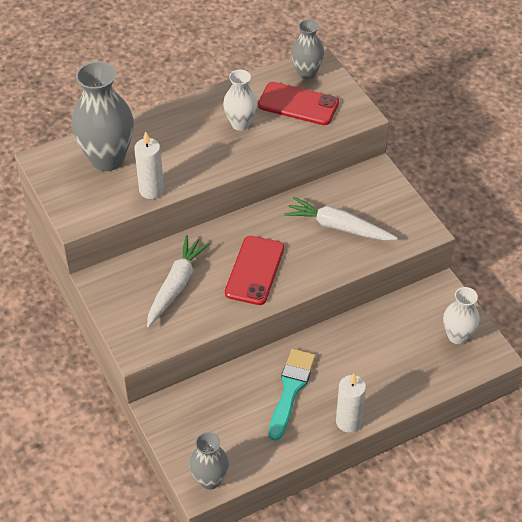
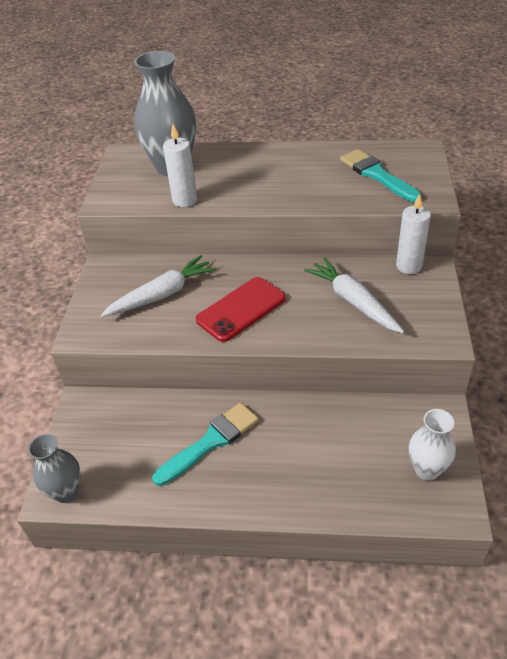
camera: 35 degrees right, 5 degrees down
white vase [223,70,258,131] -> none
red phone [258,82,339,125] -> turquoise brush [340,149,422,202]
grey vase [291,19,324,79] -> none
white candle [336,373,366,433] -> white candle moved to [396,194,431,274]

